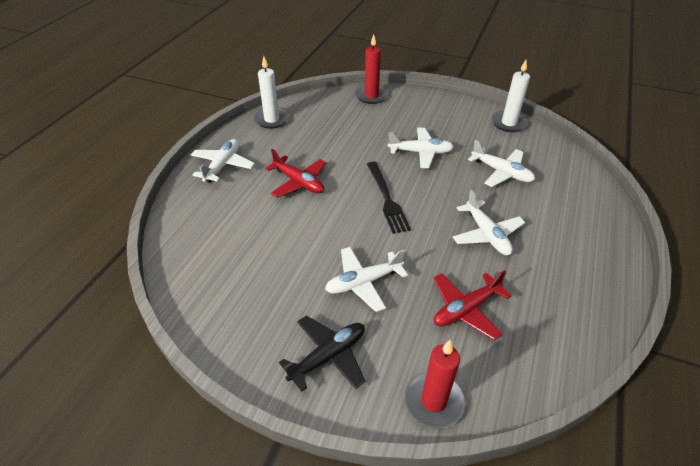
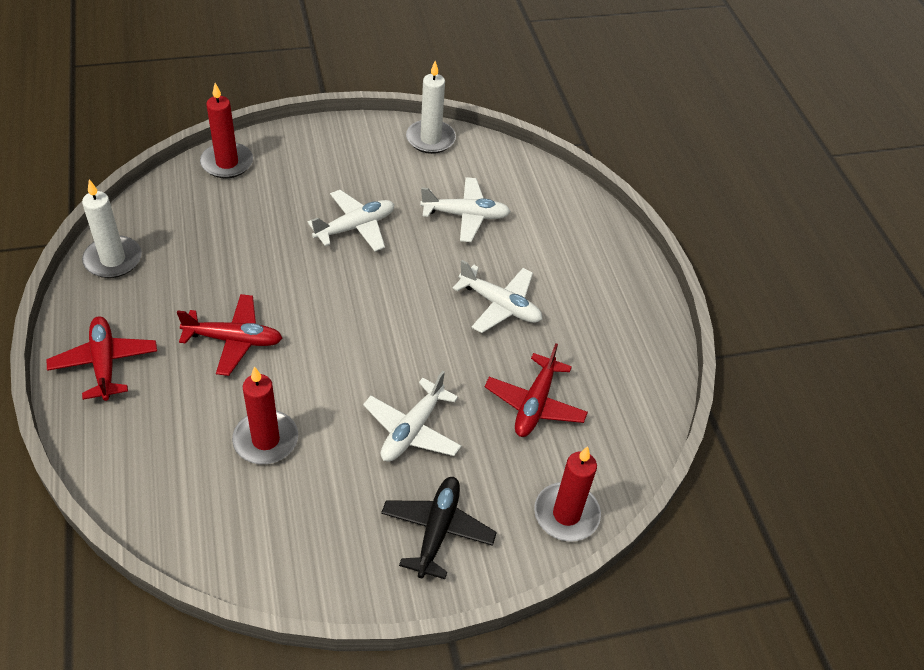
camera: 40 degrees left, 5 degrees up
white plane [191,139,255,183] -> red plane [46,316,157,401]
black fork [367,162,411,234] -> none
none -> red candle [232,366,298,464]

